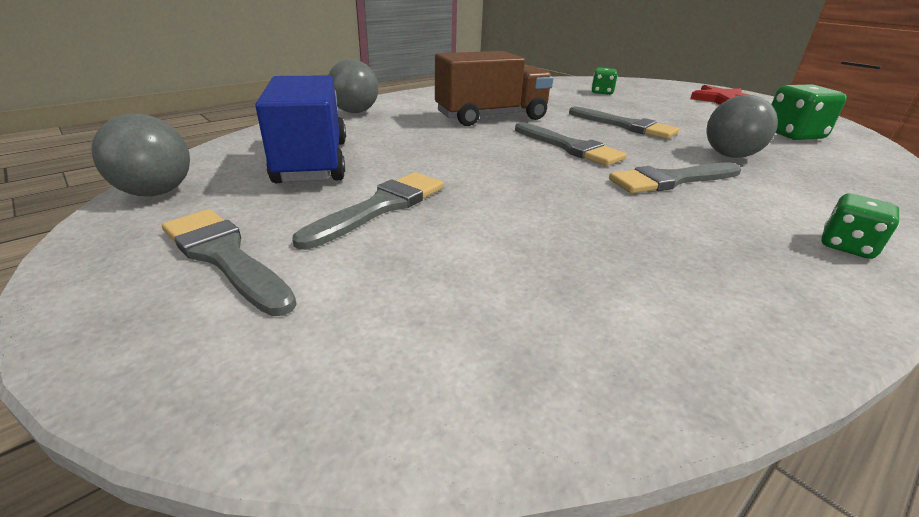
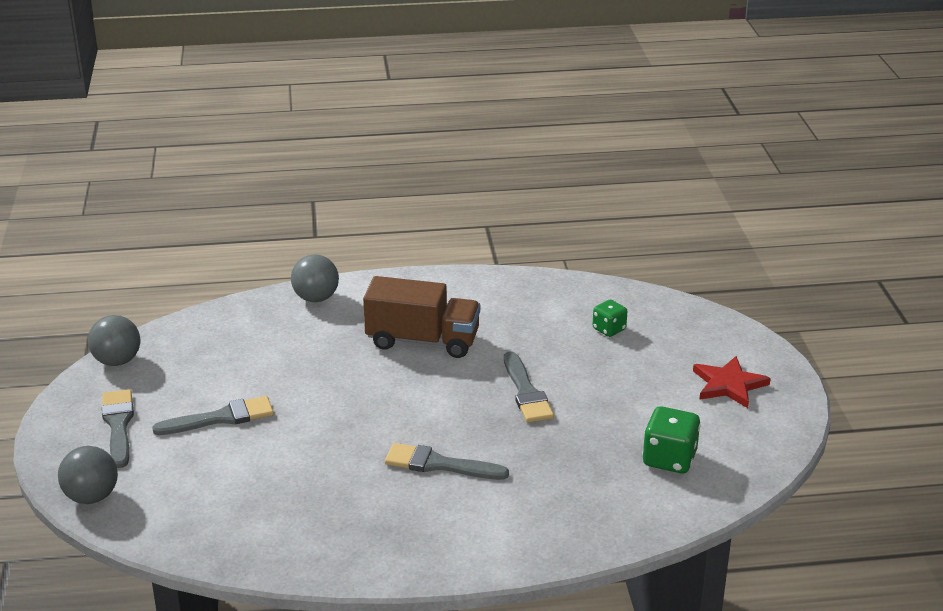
camera: 35 degrees right, 0 degrees up
blue truck [255,75,346,183] -> none
grey brush [515,122,627,166] -> none
grey ball [706,95,778,158] -> grey ball moved to [58,446,118,504]
green dice [821,194,899,259] -> none

